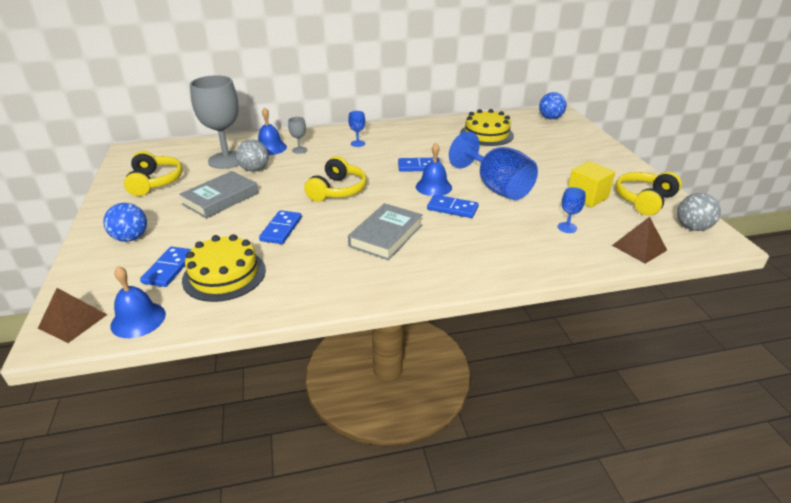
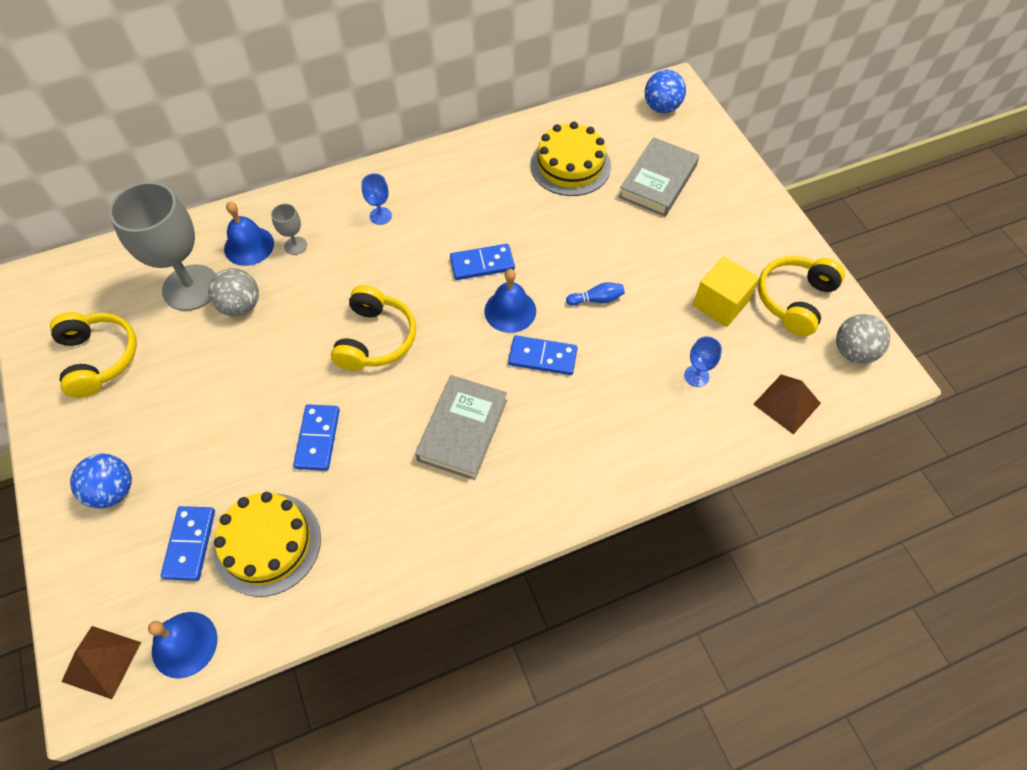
camera: 10 degrees left, 25 degrees up
grey book [179,171,258,218] -> grey book moved to [619,137,699,217]
blue goblet [449,131,538,200] -> blue bowling pin [566,282,625,306]

